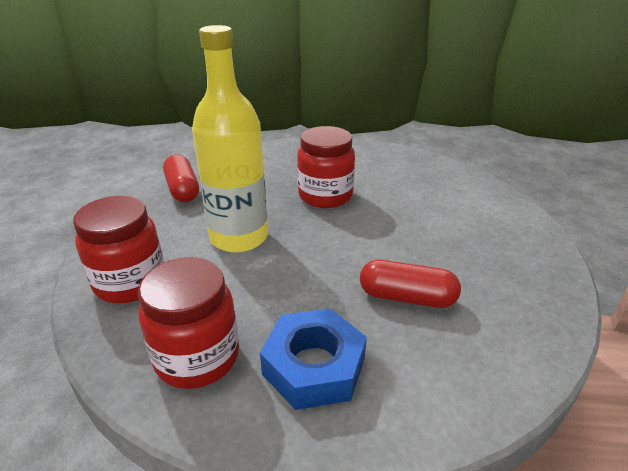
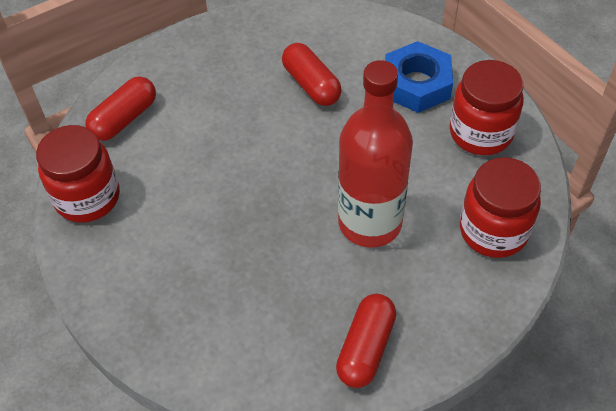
camera: 135 degrees left, 20 degrees up
yellow bottle [192,25,268,253] -> red bottle [338,60,413,247]
red jar [297,126,355,208] -> red jar moved to [36,125,120,223]
none -> red capsule [85,76,156,141]

